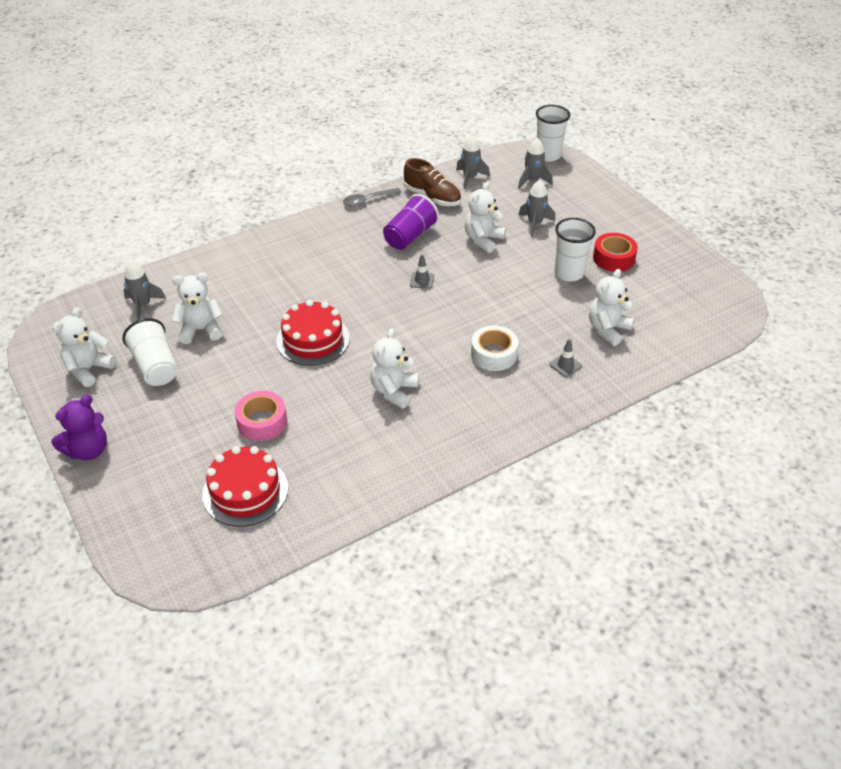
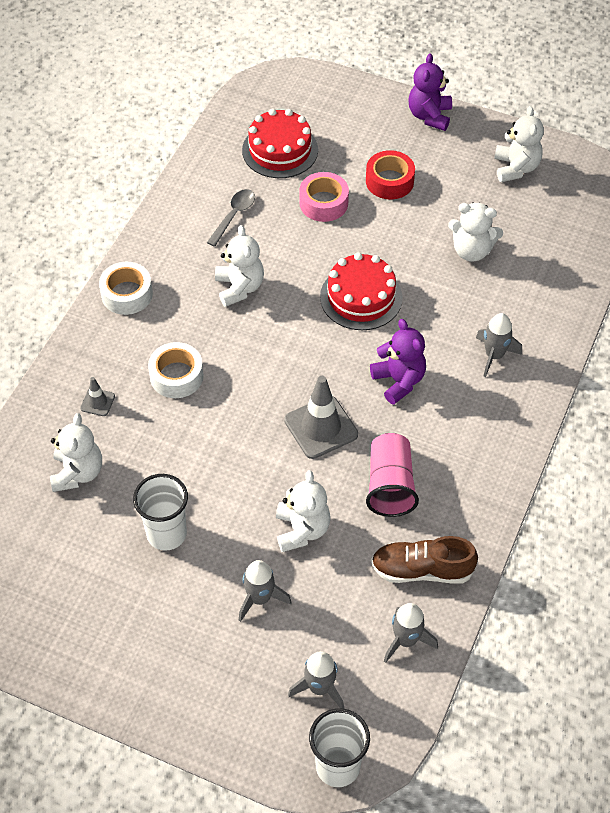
camera: 145 degrees right, 10 degrees up
grey rocket [123,261,166,320] -> grey rocket moved to [476,313,522,377]
white cup [123,318,178,386] -> none
white teddy bear [172,273,223,344] -> white teddy bear turned 60 degrees clockwise [448,203,503,262]
grey spoon [343,188,401,207] -> grey spoon moved to [207,189,255,247]
purple cup [383,194,439,250] -> pink cup [366,433,419,517]
grey traffic cone [410,254,434,289] -> grey traffic cone [284,376,358,459], size x2.02
red tape [593,233,638,272] -> red tape moved to [366,150,415,200]
none -> white tape [99,262,153,315]
none -> purple teddy bear [370,319,426,405]

